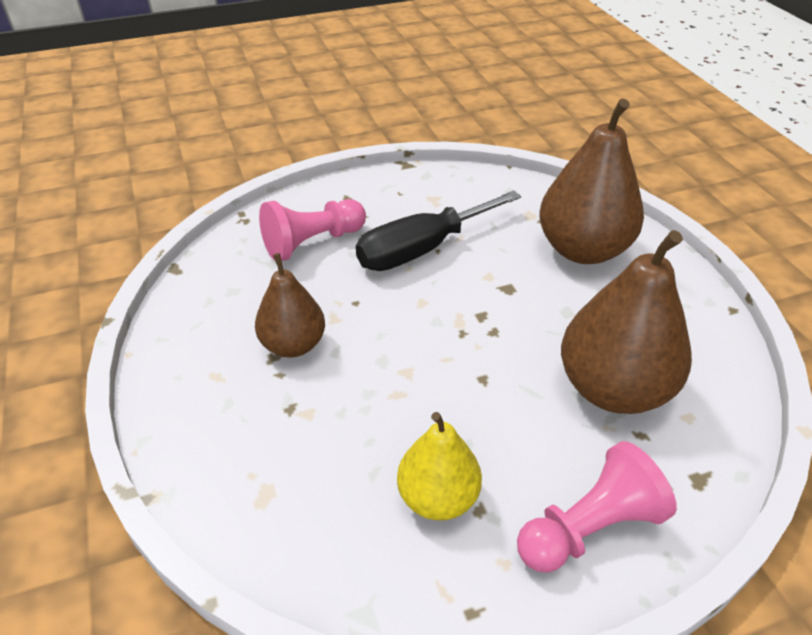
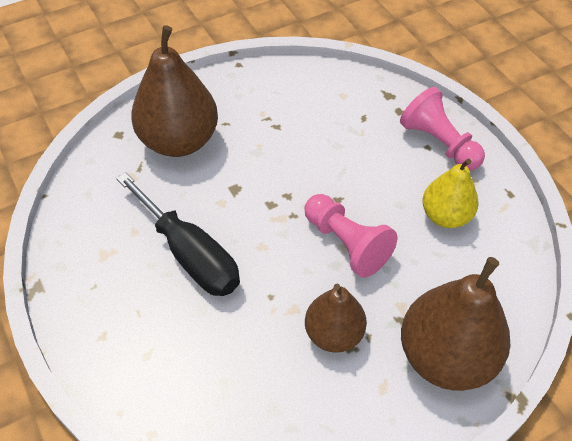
camera: 100 degrees left, 10 degrees up
pink pawn [259,199,366,261] -> pink pawn moved to [304,194,398,278]
brown pear [561,230,692,414] -> brown pear moved to [401,257,510,391]

